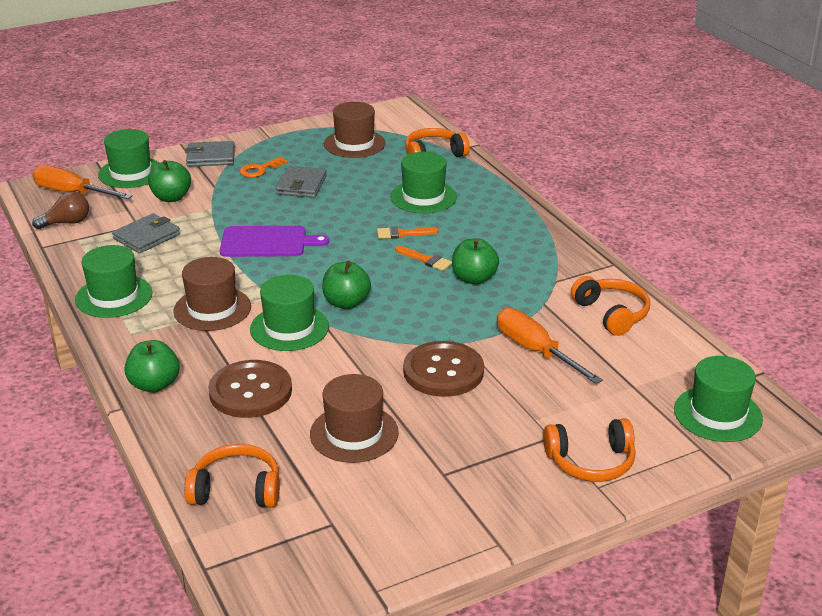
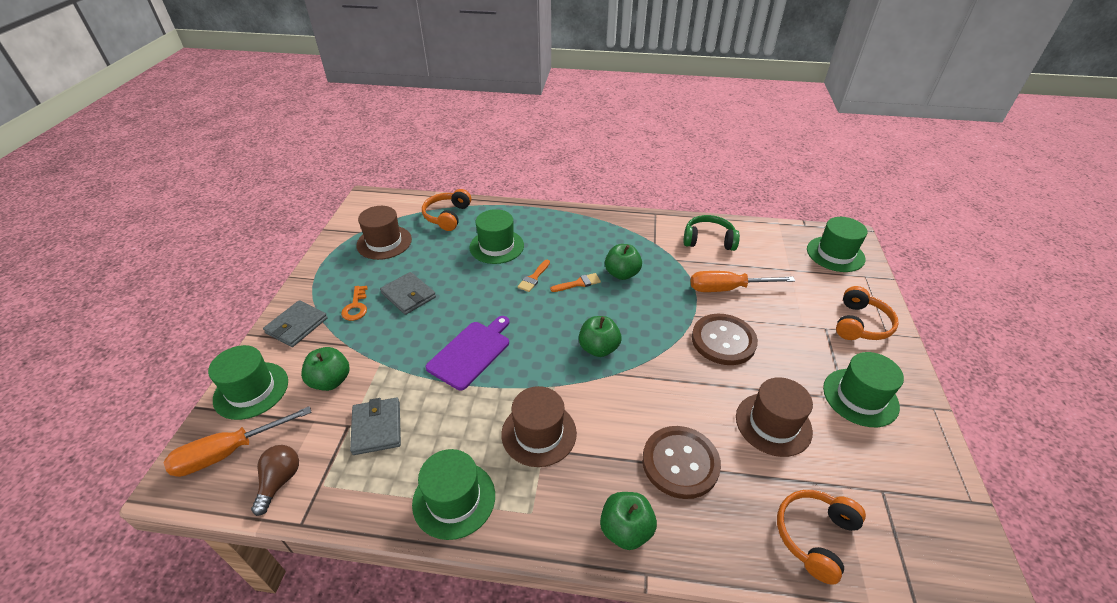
camera: 55 degrees left, 10 degrees up
green hat [250,275,329,351] -> green hat moved to [823,352,904,427]
orange headphones [571,276,650,336] -> green headphones [683,215,740,251]

